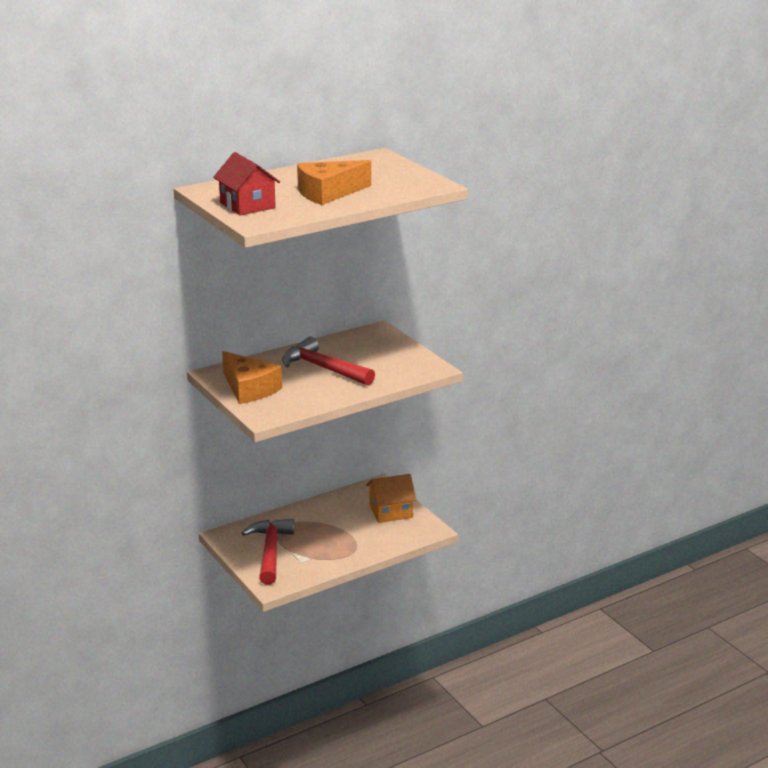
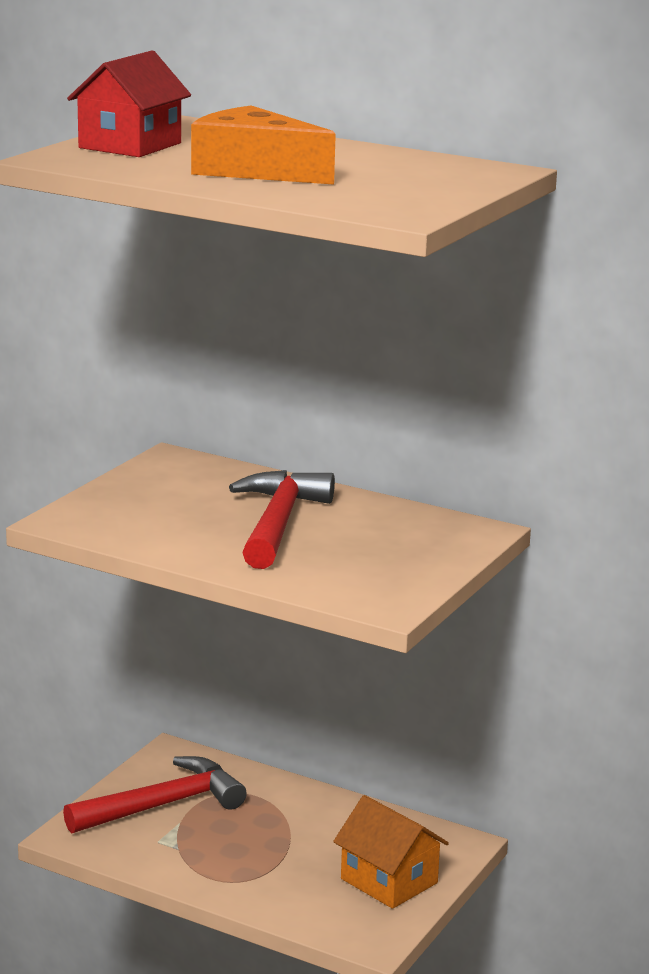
camera: 60 degrees right, 5 degrees down
orange cheese [222,351,282,404] -> none

